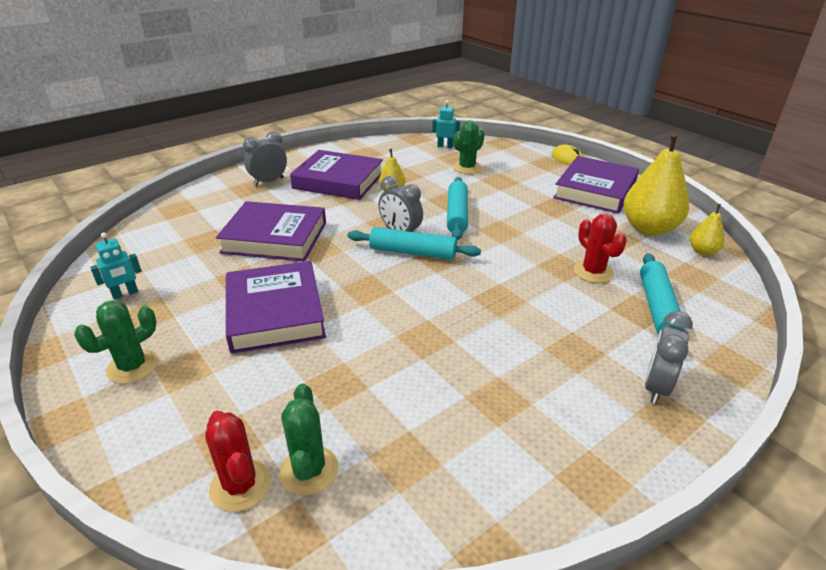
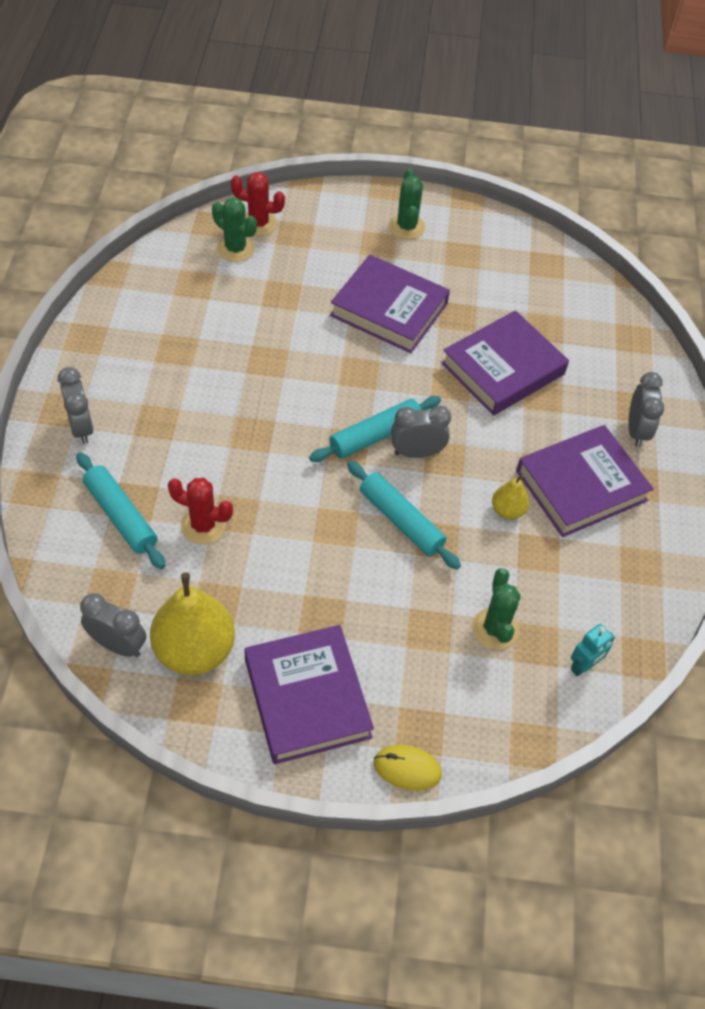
camera: 130 degrees right, 20 degrees up
turquoise robot [90,232,142,300] -> none
yellow pear [690,204,725,255] -> grey clock [80,593,146,657]

